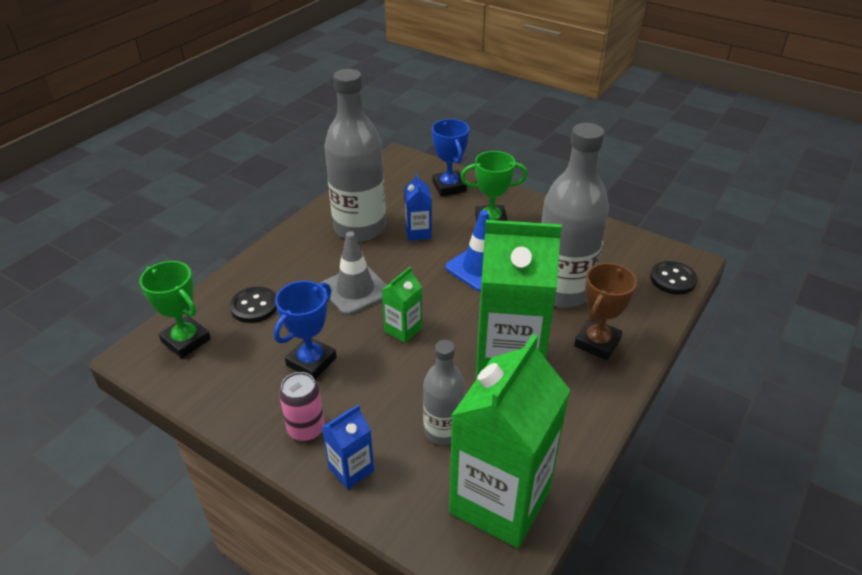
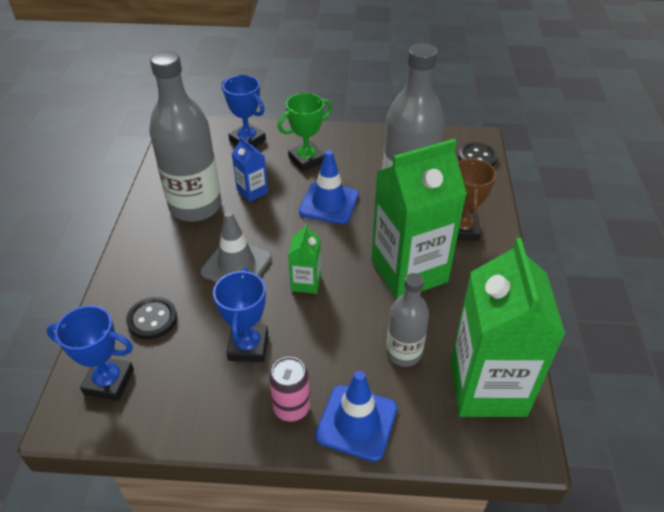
camera: 30 degrees left, 5 degrees up
green trophy [140,261,211,358] -> blue trophy [46,305,134,401]
blue carton [322,405,374,489] -> blue traffic cone [315,371,397,462]

